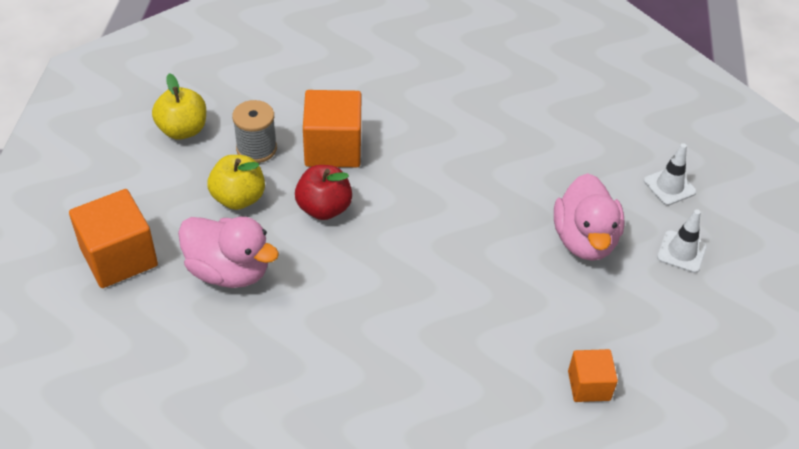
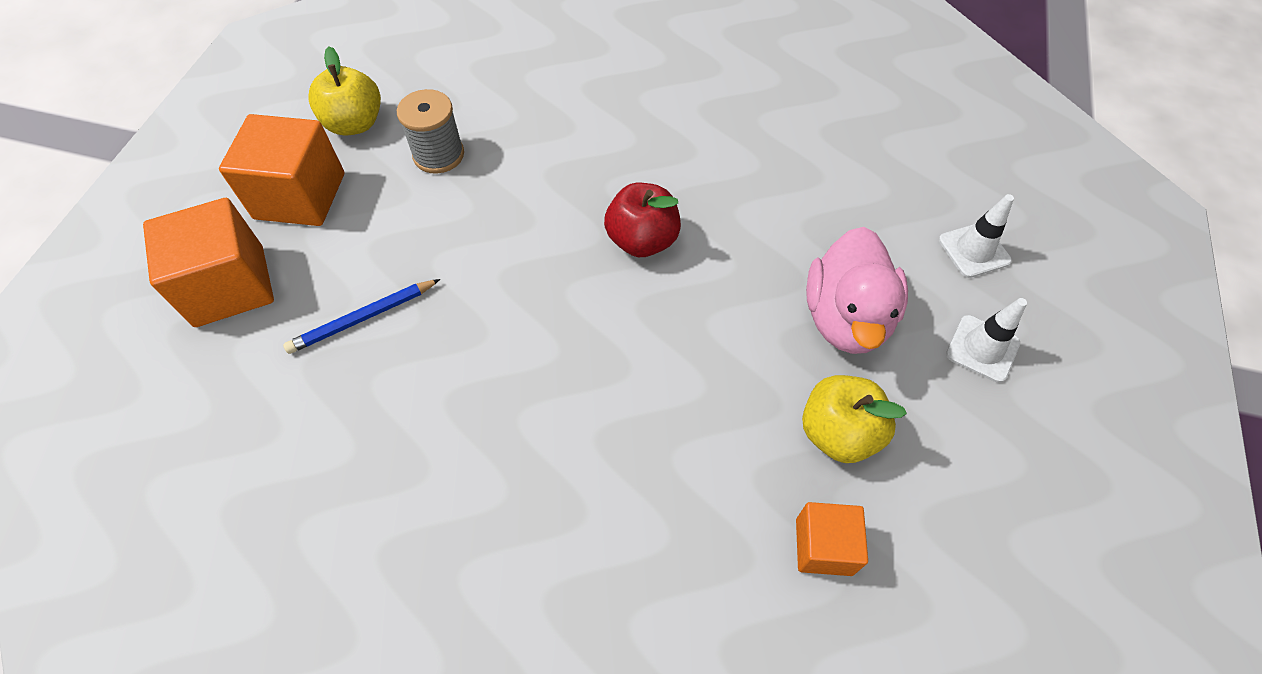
camera: 10 degrees right, 10 degrees up
pink duck [178,217,279,288] -> blue pencil [283,279,440,354]
yellow apple [207,155,265,210] -> yellow apple moved to [802,375,907,463]
red apple [295,165,352,220] -> red apple moved to [604,183,681,257]
orange cube [303,90,361,167] -> orange cube moved to [219,114,344,226]

